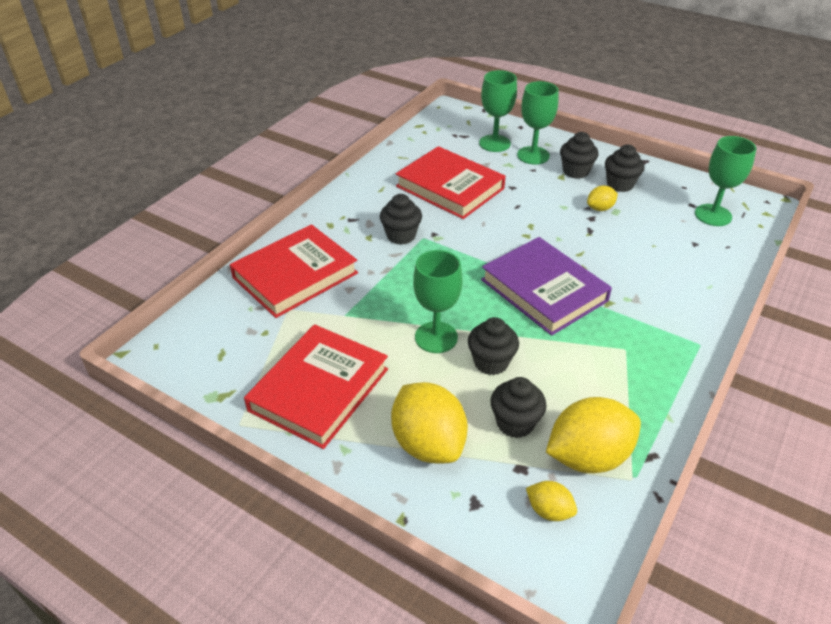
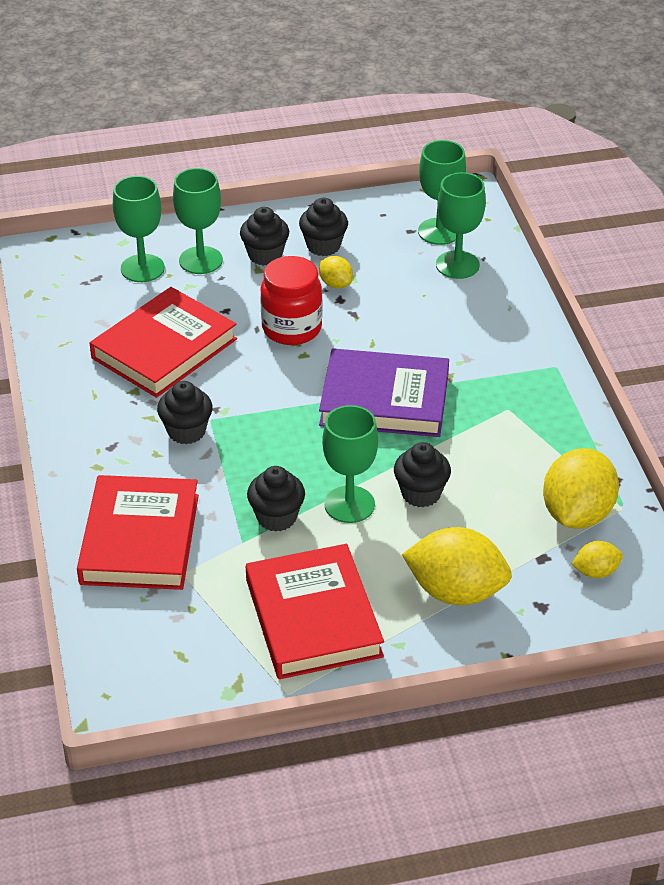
camera: 45 degrees left, 0 degrees up
red book [396,146,506,219] -> red book turned 45 degrees counterclockwise [90,287,237,398]
black cupcake [490,377,547,438] -> black cupcake moved to [247,466,305,532]
yellow lemon [587,185,618,211] -> yellow lemon turned 60 degrees counterclockwise [319,256,353,288]
none -> red jar [260,256,323,345]
none -> green goblet [436,172,486,279]

